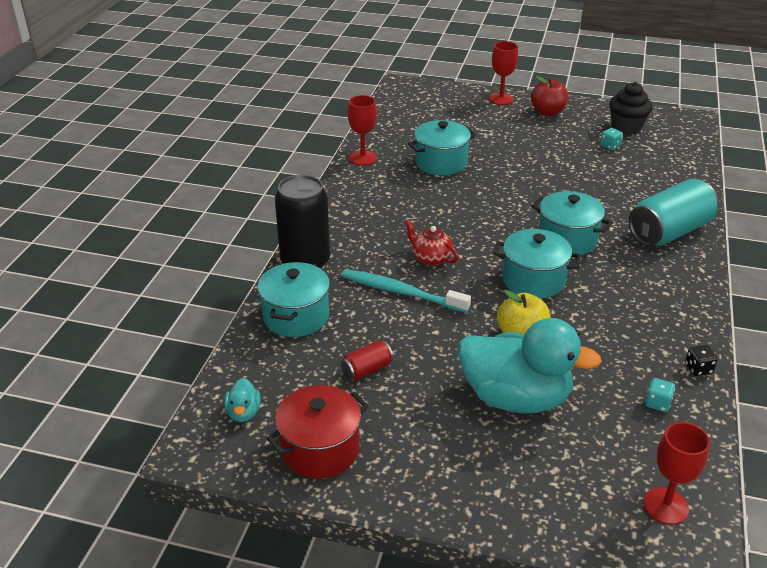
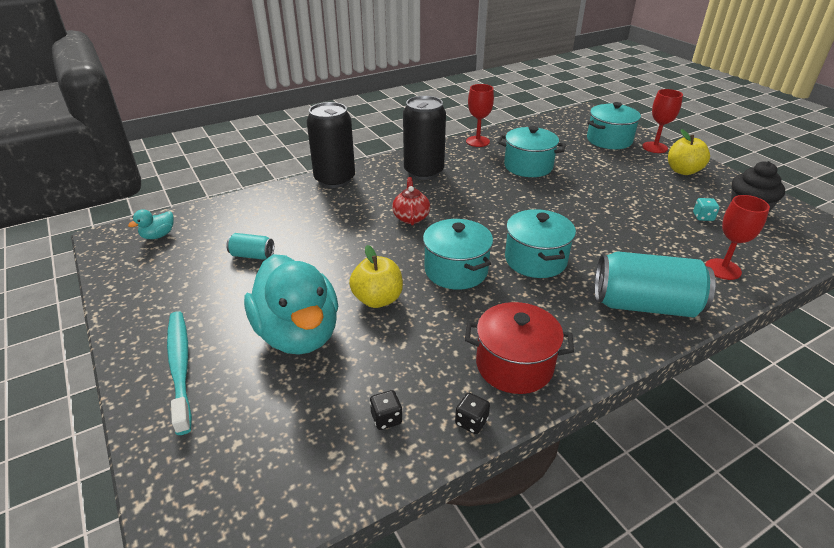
camera: 45 degrees right, 0 degrees up
turquoise pot [258,262,330,337] -> turquoise pot moved to [587,102,641,149]
red pot [267,385,369,479] -> red pot moved to [465,302,574,394]
turquoise toothbrush [341,269,471,313] -> turquoise toothbrush moved to [167,311,192,435]
red can [341,341,393,381] -> turquoise can [226,233,274,260]
red apple [531,76,568,116] -> yellow apple [668,129,710,175]
red goblet [643,422,710,525] -> red goblet moved to [705,195,770,280]
turquoise dice [645,378,675,412] -> black dice [370,390,402,430]
none -> black can [403,96,446,180]

